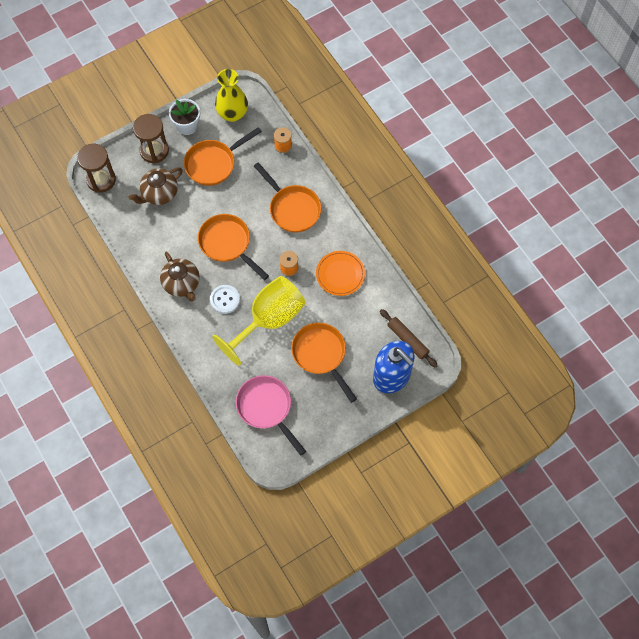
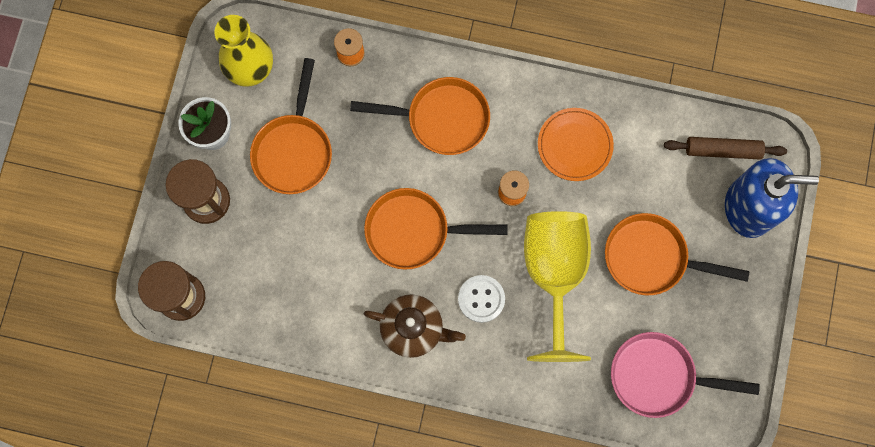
camera: 45 degrees left, 10 degrees up
brown teapot [128,167,183,205] -> none

